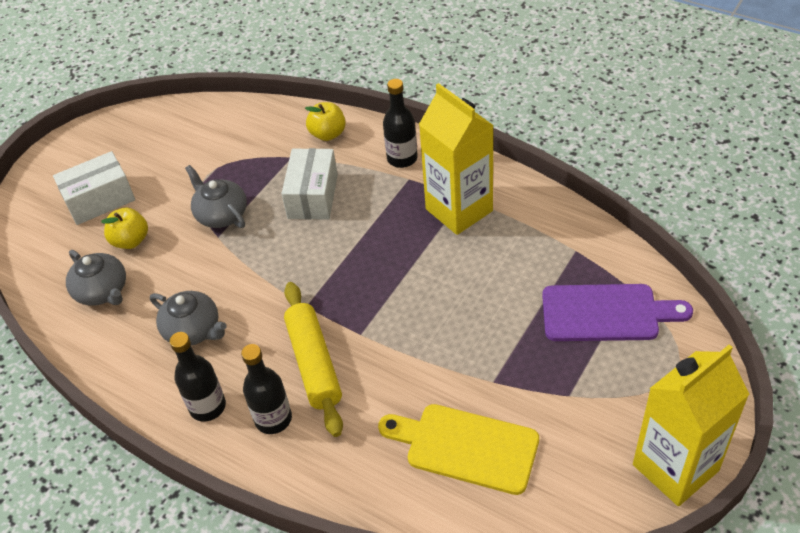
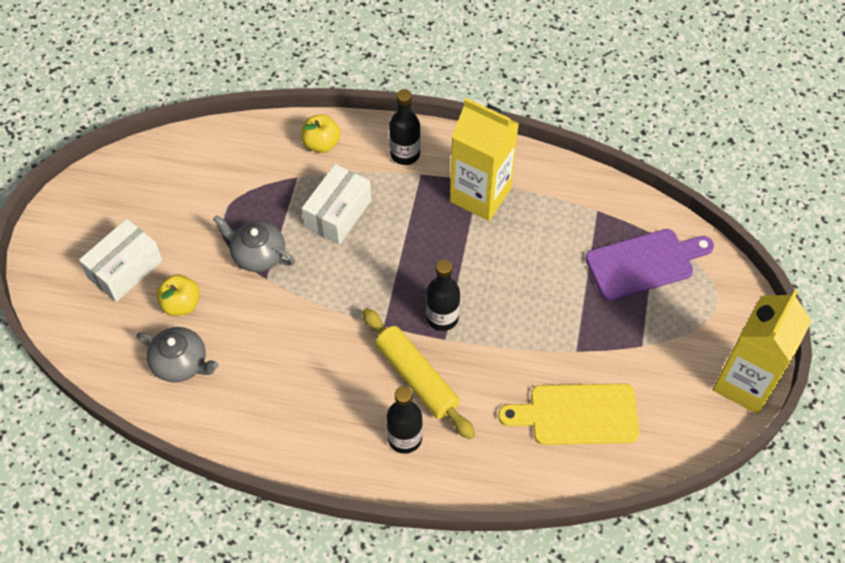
camera: 25 degrees left, 10 degrees up
grey teapot [150,291,227,346] -> none
black bottle [170,332,226,422] -> black bottle moved to [426,259,460,331]
white box [281,148,338,220] -> white box turned 45 degrees clockwise [302,164,371,245]

